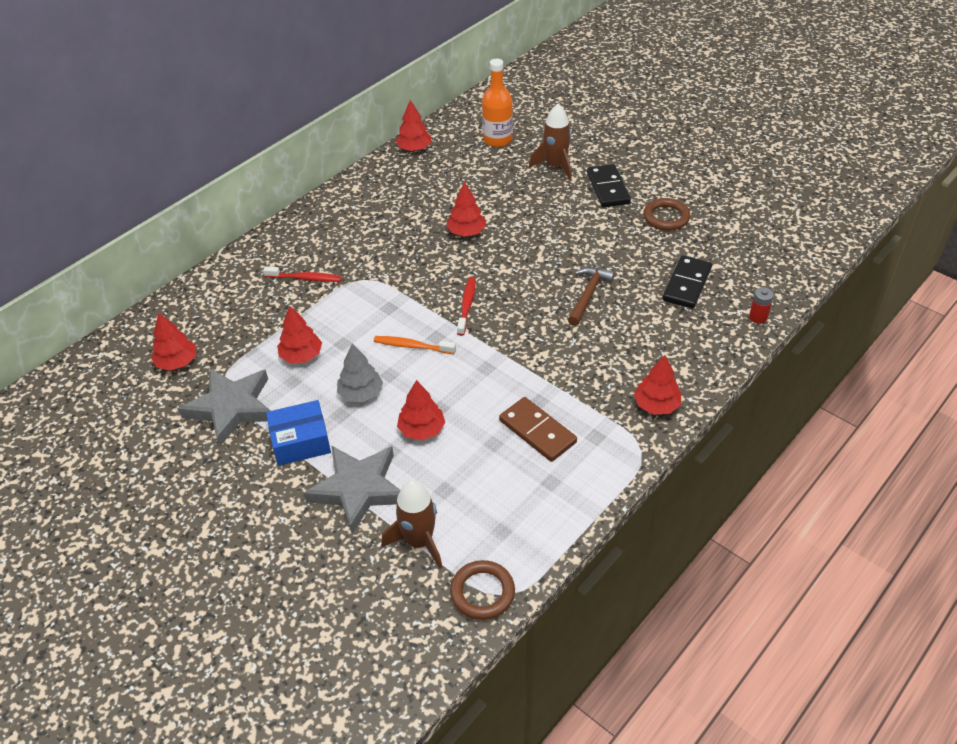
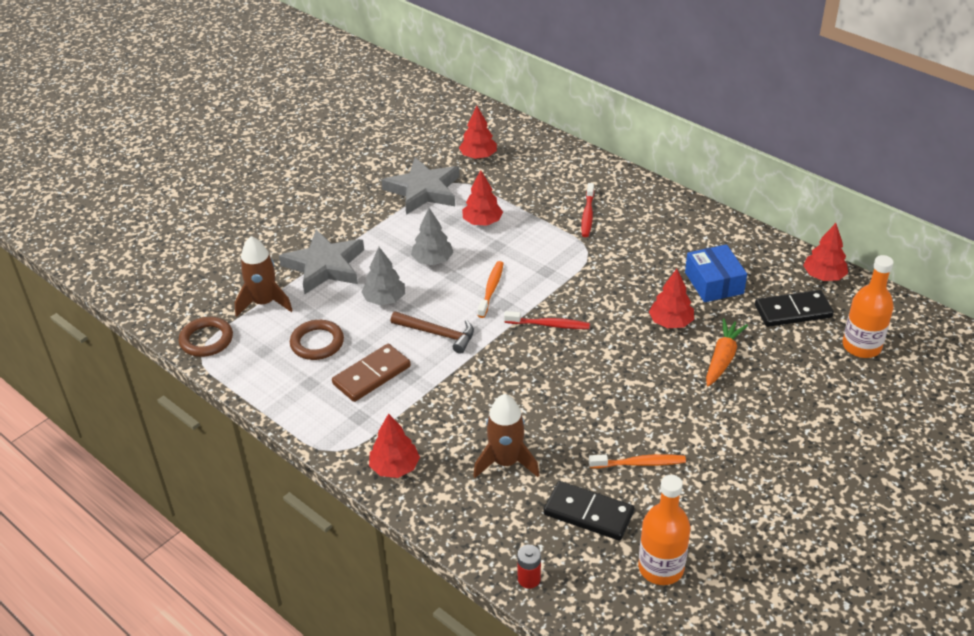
camera: 90 degrees right, 5 degrees down
blue box [266,400,331,466] -> blue box moved to [685,244,747,302]
red tree [397,380,445,440] -> grey tree [361,247,405,305]
brown rocket [529,104,572,180] -> brown rocket moved to [473,394,539,478]
brown hammer [568,267,615,326] -> brown hammer moved to [391,311,474,354]
black domino [587,164,631,208] -> black domino moved to [755,290,834,327]
brown ring [643,198,690,231] -> brown ring moved to [290,320,344,360]
none -> orange toothbrush [589,454,686,469]
none -> orange bottle [638,475,690,585]
none -> orange carrot [706,318,748,386]

